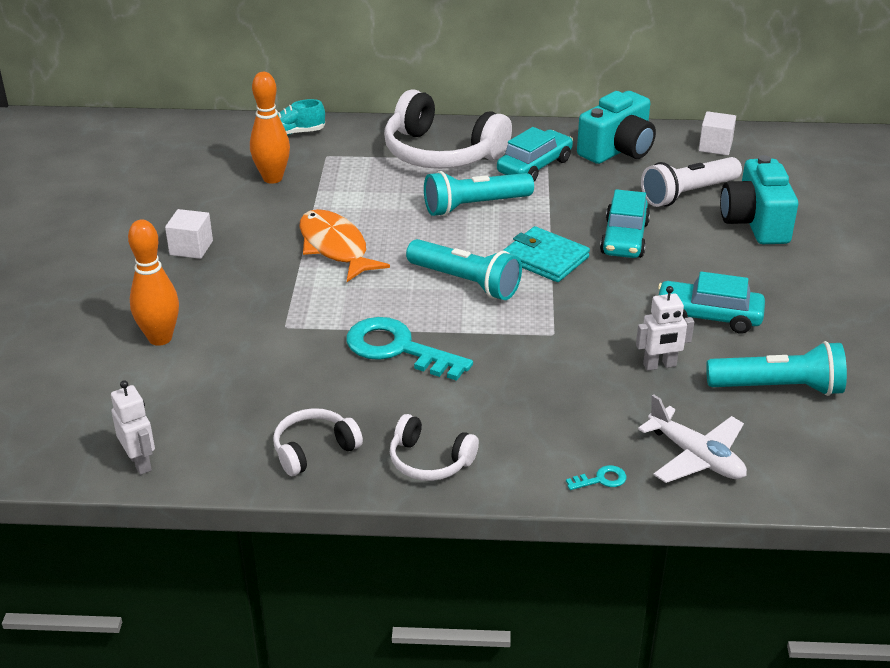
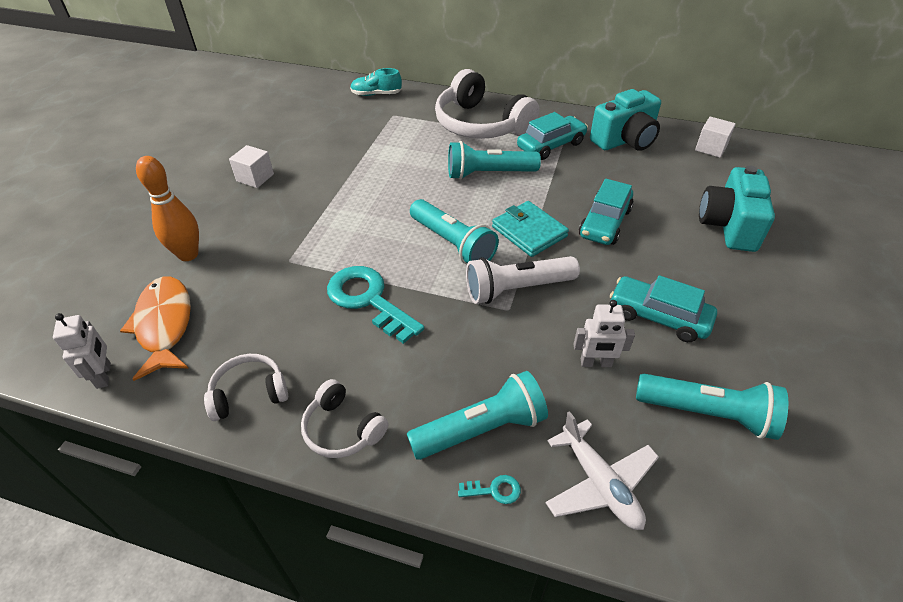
camera: 15 degrees right, 10 degrees up
orange bowling pin [250,72,290,184] -> none
orange fish [300,209,390,282] -> orange fish moved to [120,276,191,381]
white flashlight [641,157,742,207] -> white flashlight moved to [466,256,580,304]
none -> turquoise flashlight [407,371,548,460]

